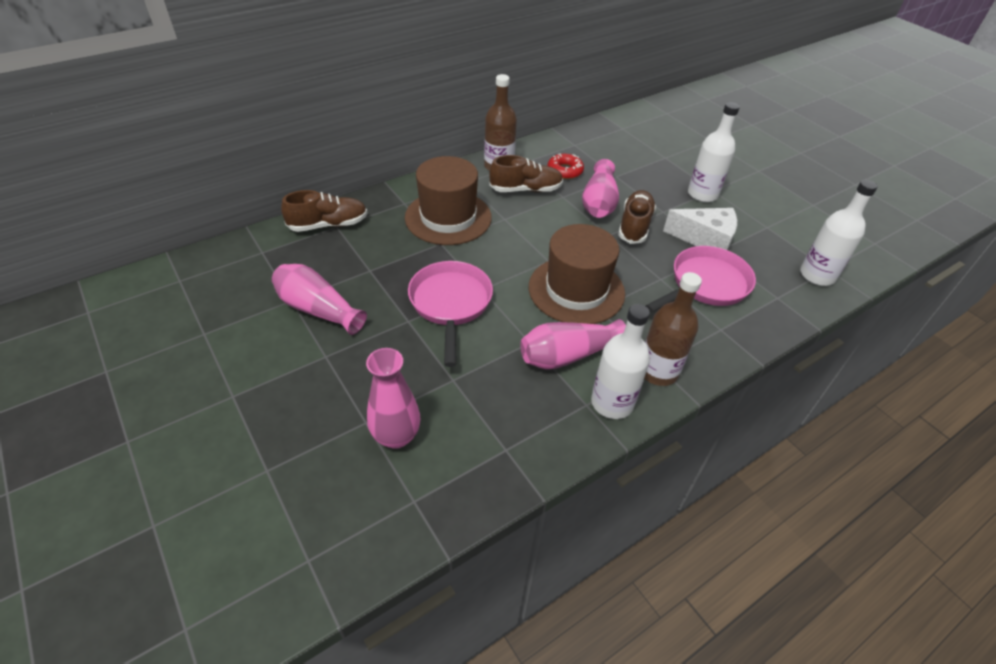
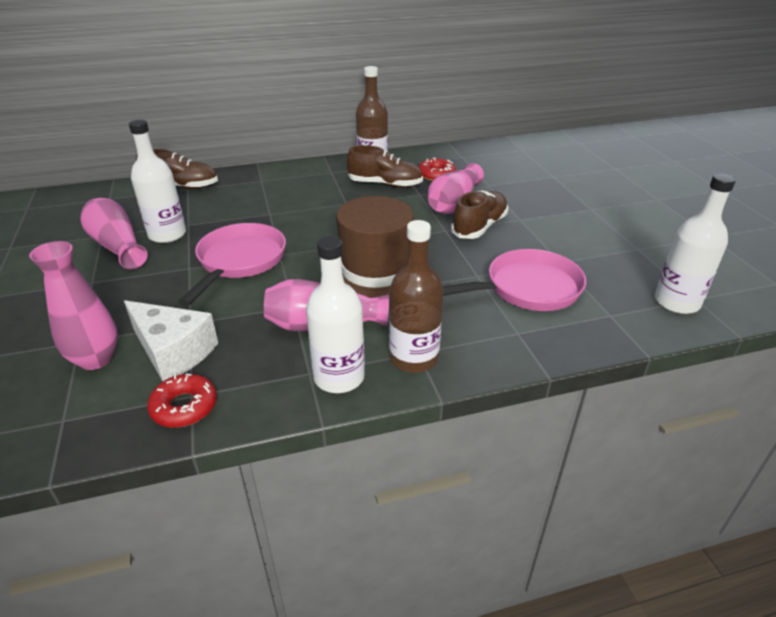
camera: 20 degrees right, 10 degrees down
brown hat [405,156,492,245] -> none
white cheese [663,208,737,250] -> white cheese moved to [124,300,218,382]
white bottle [688,102,740,202] -> white bottle moved to [129,120,186,243]
none -> red donut [147,373,217,428]

